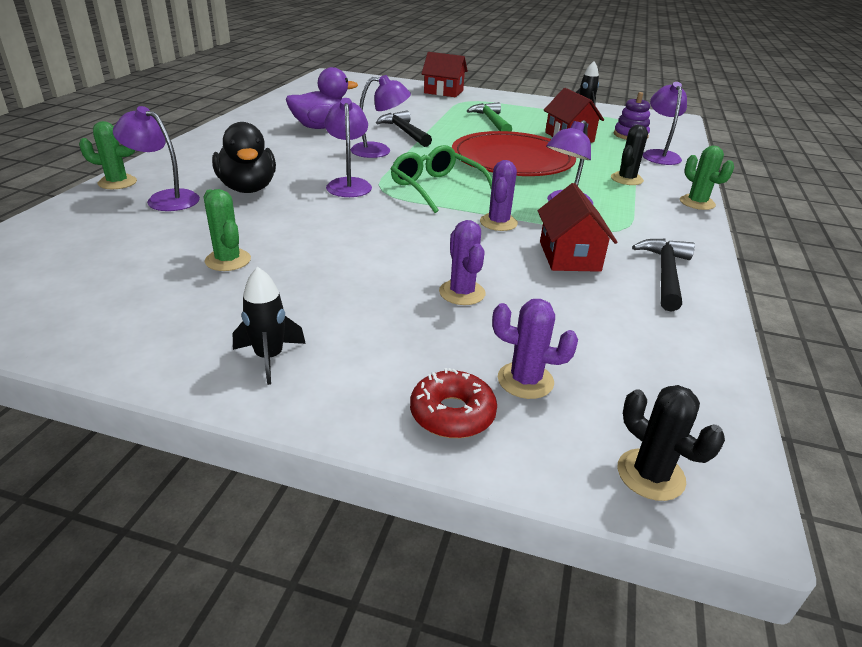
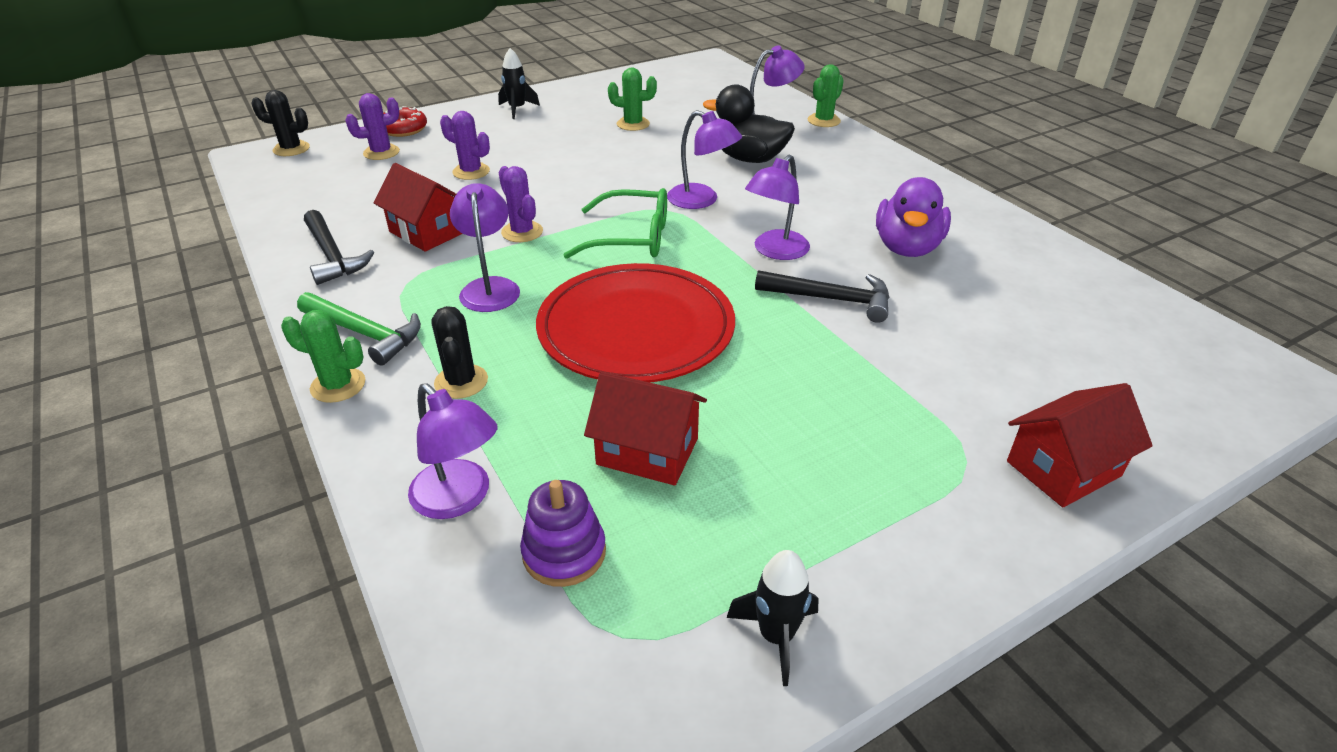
camera: 135 degrees right, 5 degrees up
green hammer [467,102,512,132] -> green hammer moved to [297,292,421,366]

